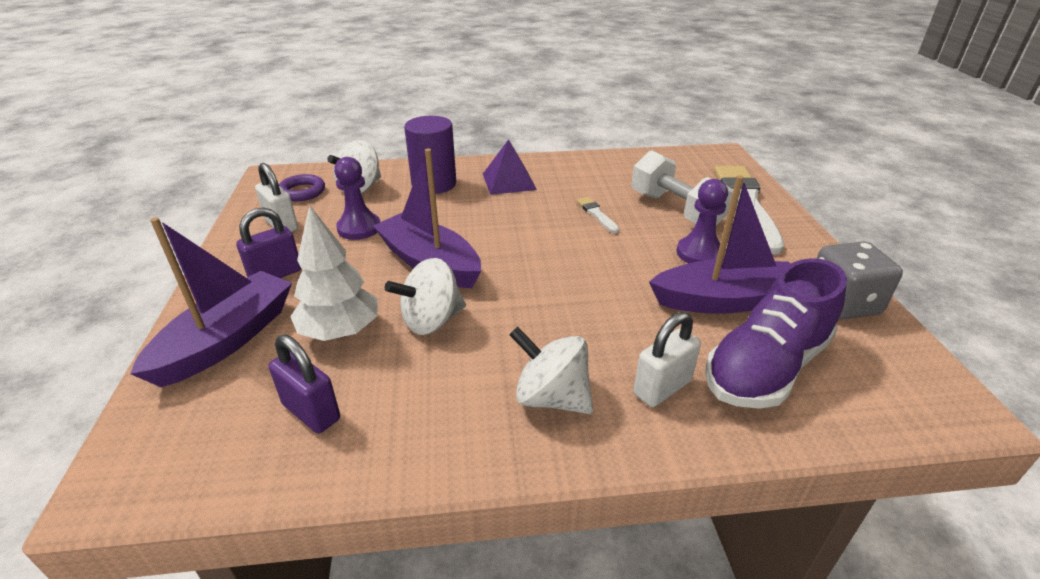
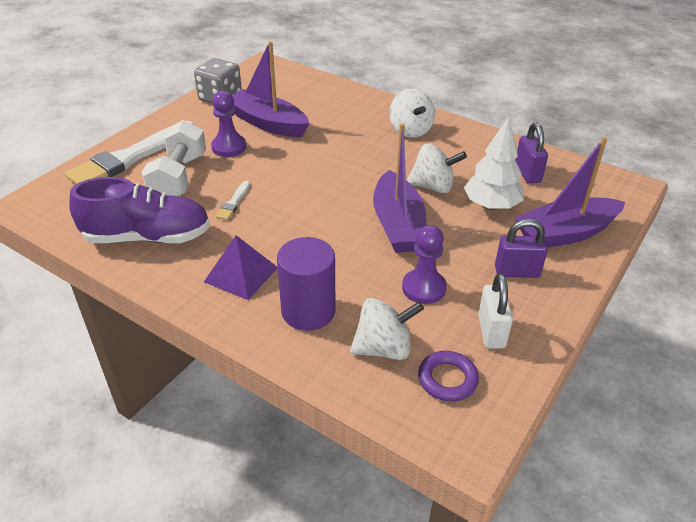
camera: 140 degrees left, 5 degrees up
white padlock [634,312,701,407] -> none
purple shoe [705,258,847,409] -> purple shoe moved to [69,177,210,243]

